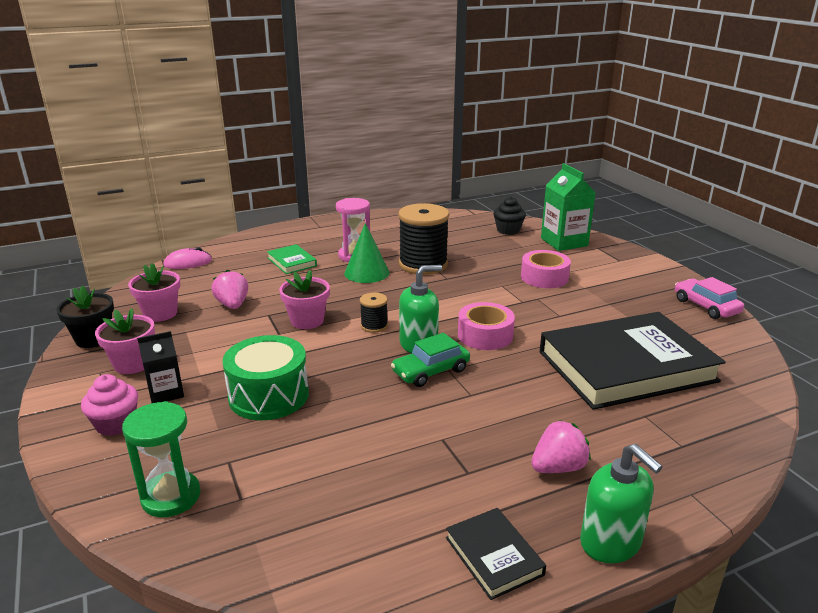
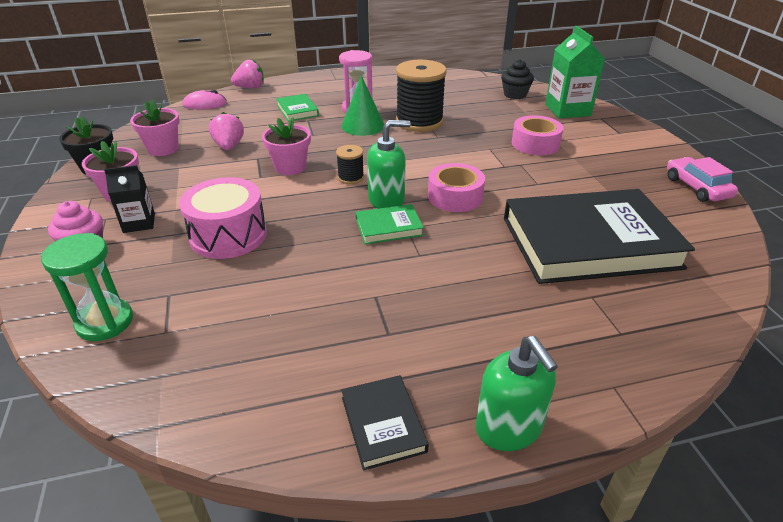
camera: 10 degrees right, 10 degrees up
green drum [222,335,309,420] -> pink drum [179,177,267,259]
green car [391,333,470,387] -> green book [356,204,424,244]
pink strawberry [531,420,591,473] -> pink strawberry moved to [231,59,264,88]

